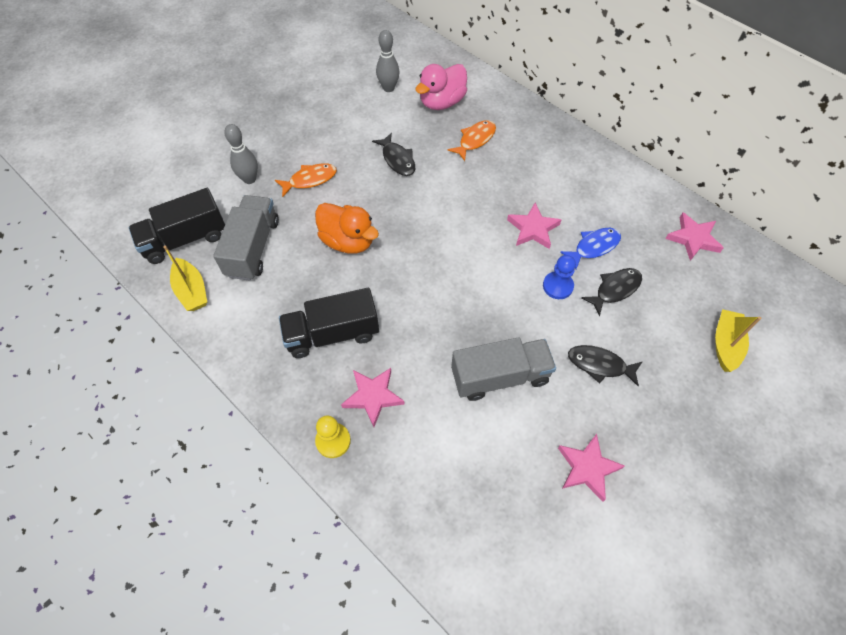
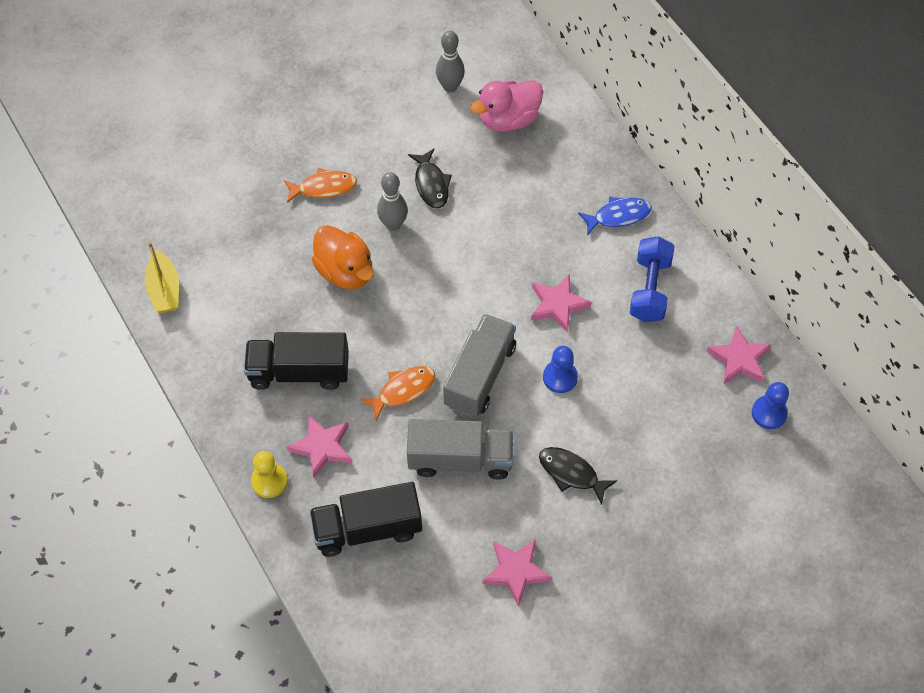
camera: 15 degrees right, 0 degrees up
black truck [129,188,225,264] -> black truck moved to [309,482,422,557]
grey truck [213,195,279,281] -> grey truck moved to [443,314,516,417]
grey bowling pin [224,124,258,184] -> grey bowling pin moved to [377,172,408,231]
orange fish [447,120,496,161] -> orange fish moved to [360,366,435,421]
blue fish [560,228,621,269] -> blue fish moved to [578,197,652,235]
black fish [581,268,642,316] -> none
yellow boat [715,309,761,372] -> none
none -> blue dumbbell [629,236,675,322]
none -> blue pawn [752,382,789,429]

